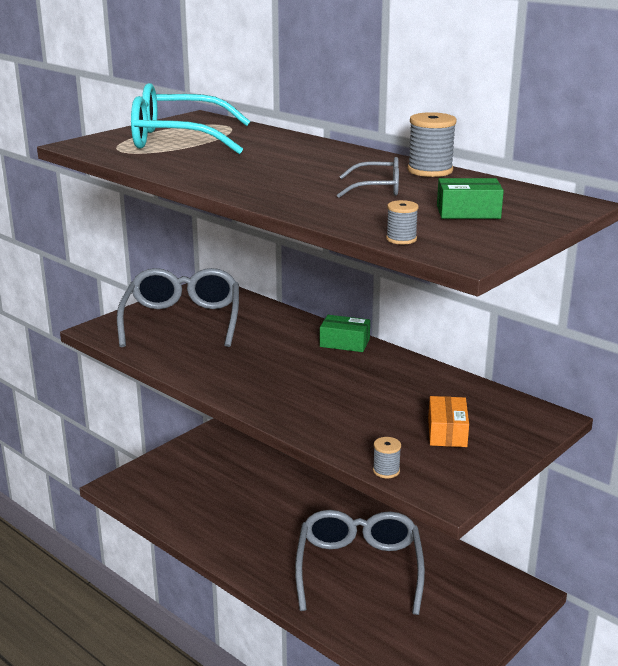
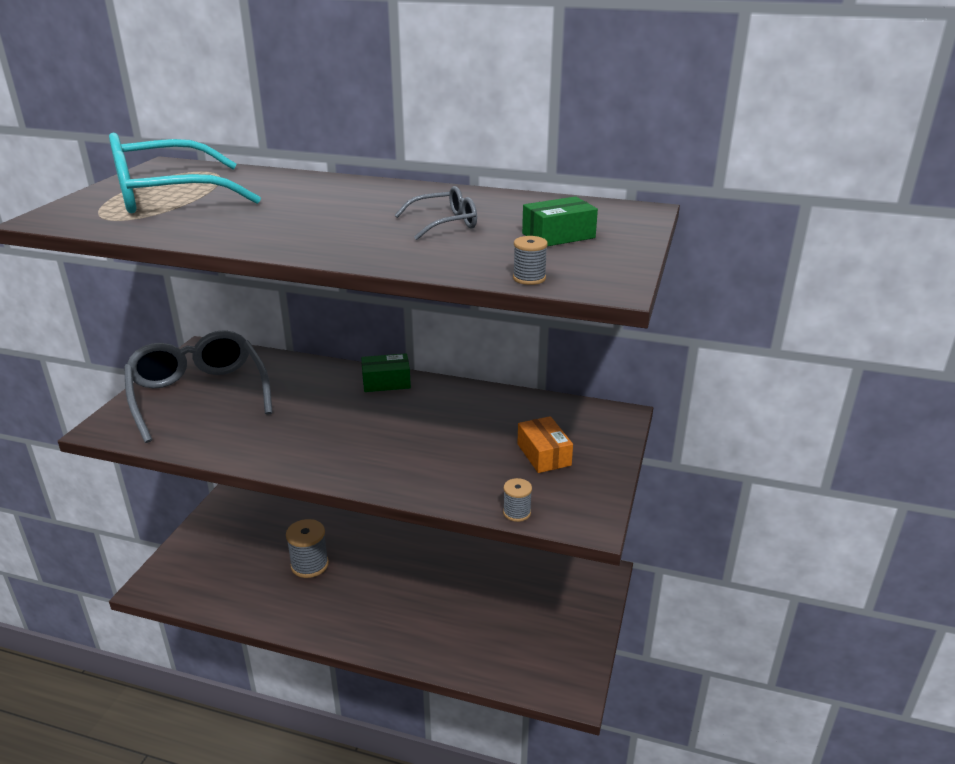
camera: 25 degrees left, 5 degrees up
grey glasses [295,510,425,615] -> none
grey spool [408,112,456,177] -> grey spool moved to [286,519,329,578]

